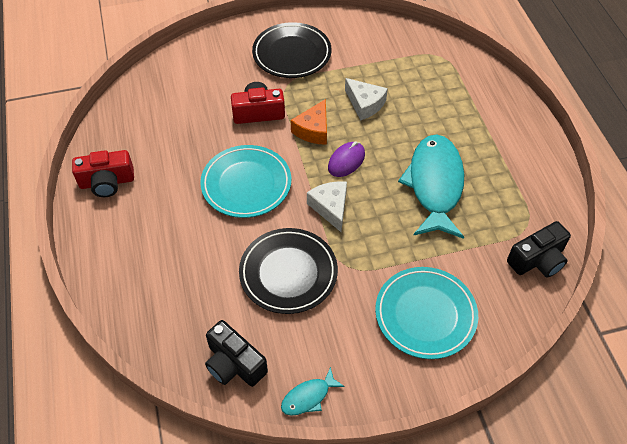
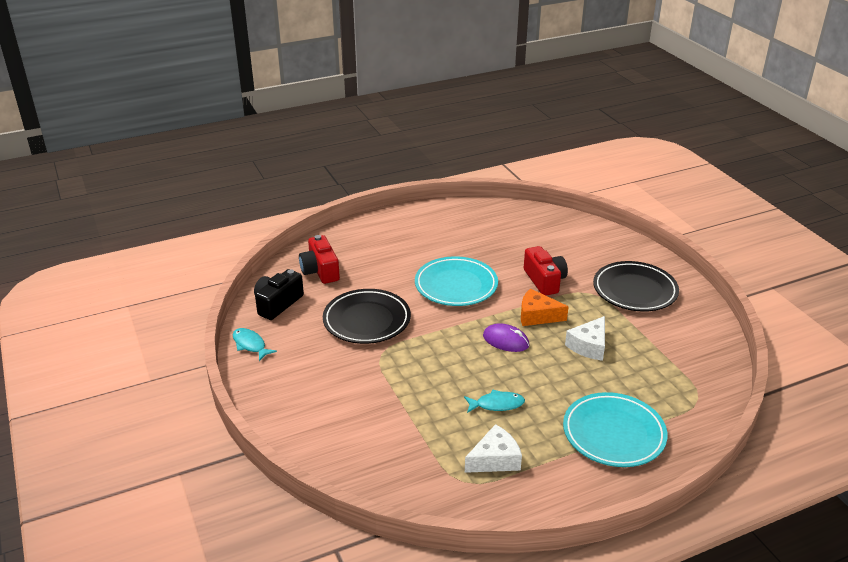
camera: 80 degrees right, 20 degrees down
red camera [72,150,134,197] -> red camera moved to [299,235,340,284]
white cheese [307,181,347,232] -> white cheese moved to [465,424,522,473]
turquoise plate [375,267,478,359] -> turquoise plate moved to [563,392,668,467]
turquoise fish [398,134,464,239] -> turquoise fish [464,389,525,413], size x0.44
black camera [507,221,571,278] -> none

